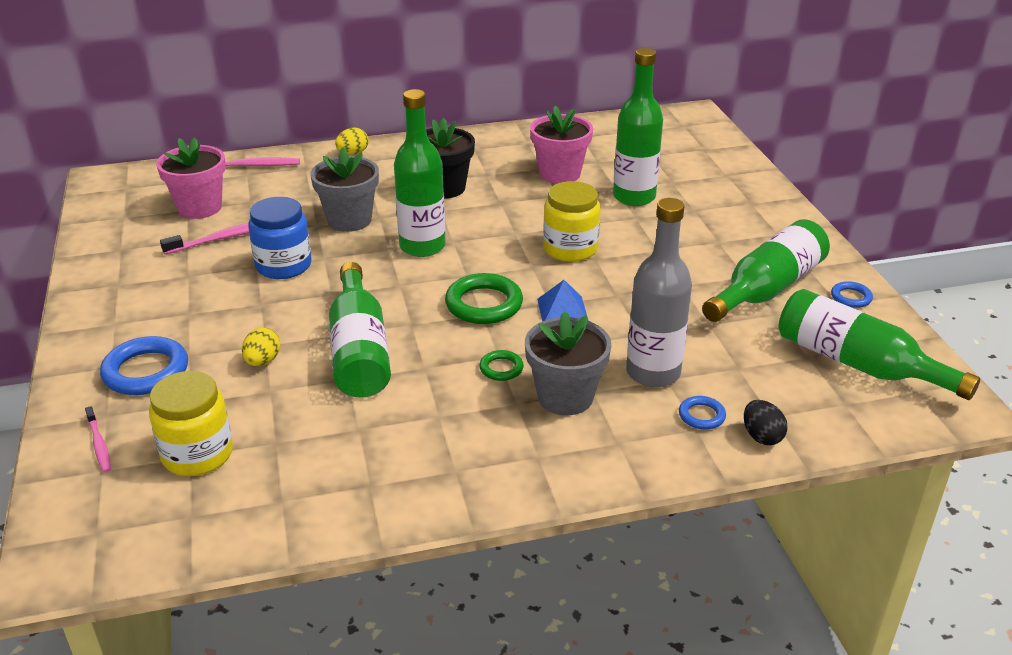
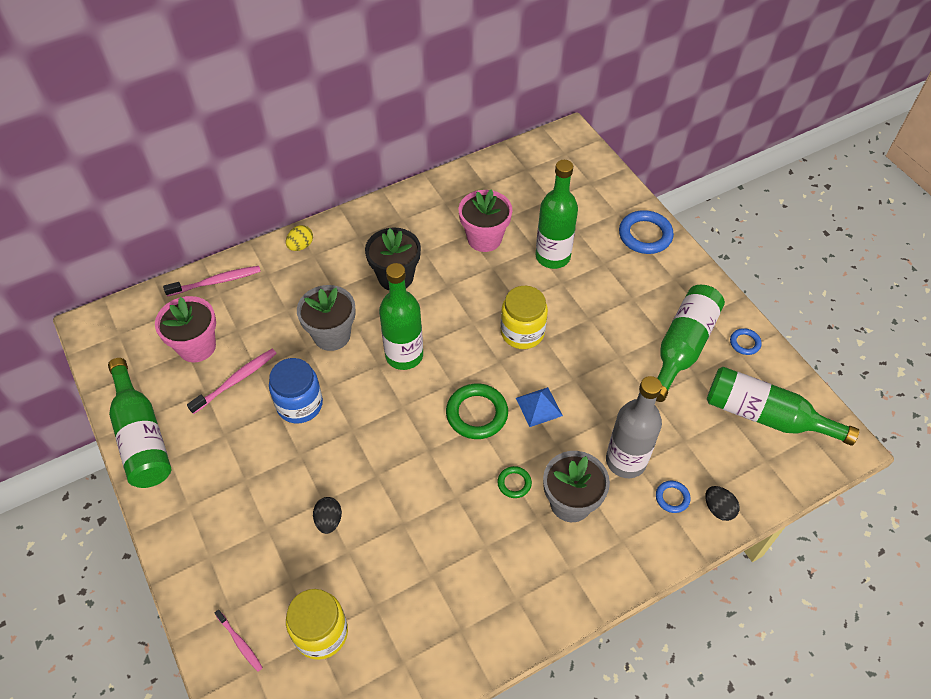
camera: 15 degrees left, 20 degrees up
blue ring [100,336,188,395] -> blue ring moved to [619,210,674,254]
yellow egg [242,328,280,366] -> black egg [313,497,342,534]
green bottle [329,262,391,398] -> green bottle moved to [108,358,171,488]

